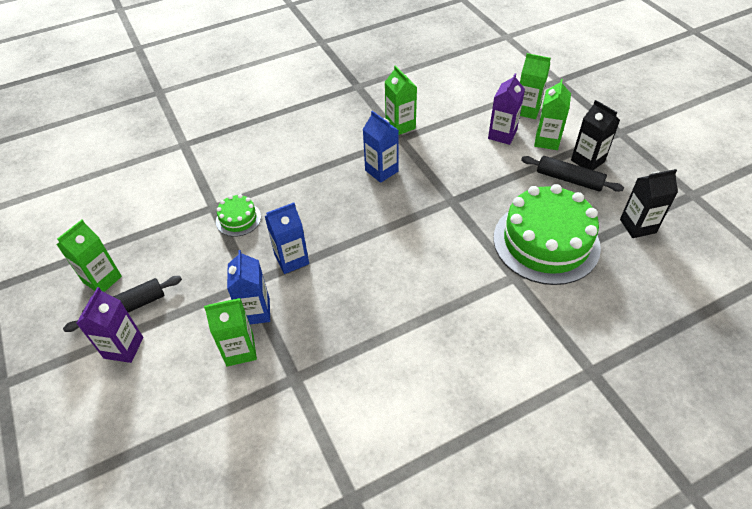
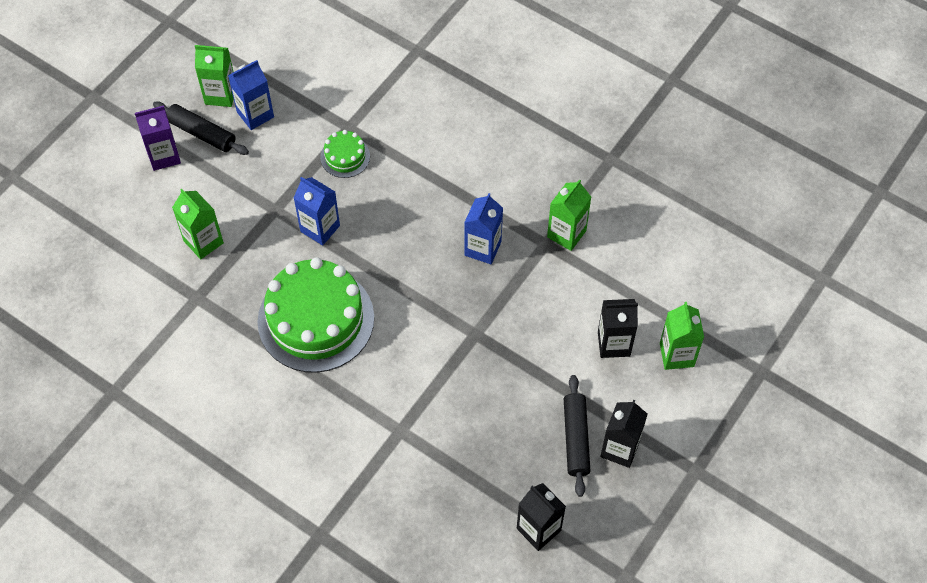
camera: 60 degrees right, 10 degrees up
blue carton [227,250,270,324] -> blue carton moved to [228,60,274,130]
purple carton [488,73,525,145] -> black carton [598,299,638,358]
green cake [494,184,601,285] -> green cake moved to [258,257,374,373]
green carton [534,79,571,150] -> none

